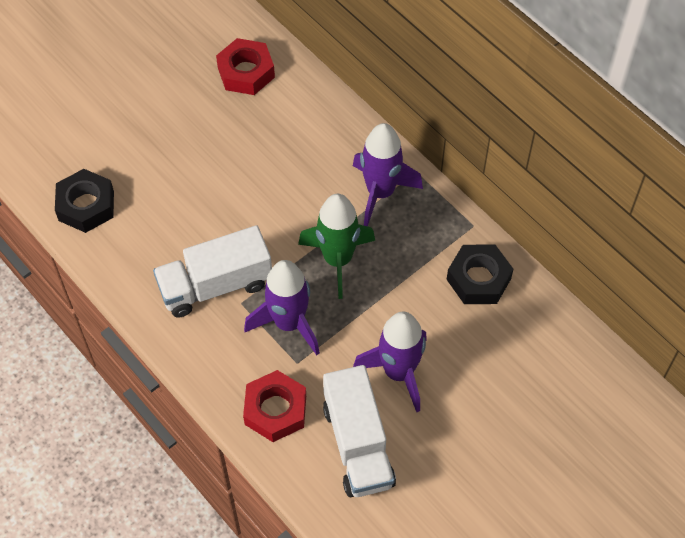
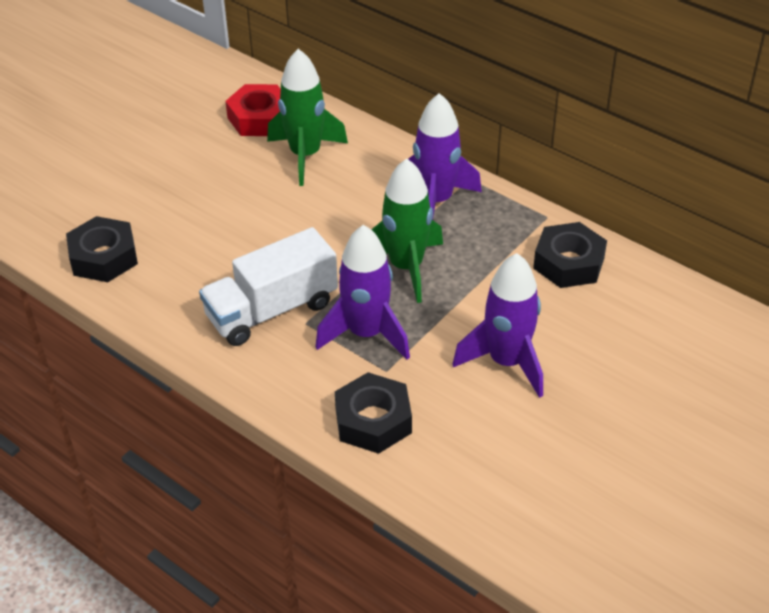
camera: 10 degrees left, 15 degrees down
red nut [243,370,306,442] -> black nut [335,372,412,454]
white truck [323,365,396,497] -> none
none -> green rocket [267,49,348,186]

